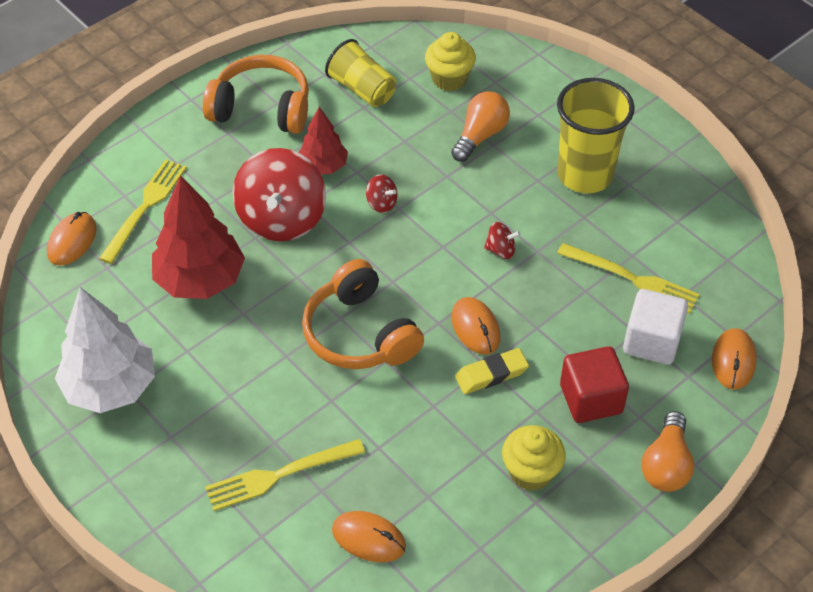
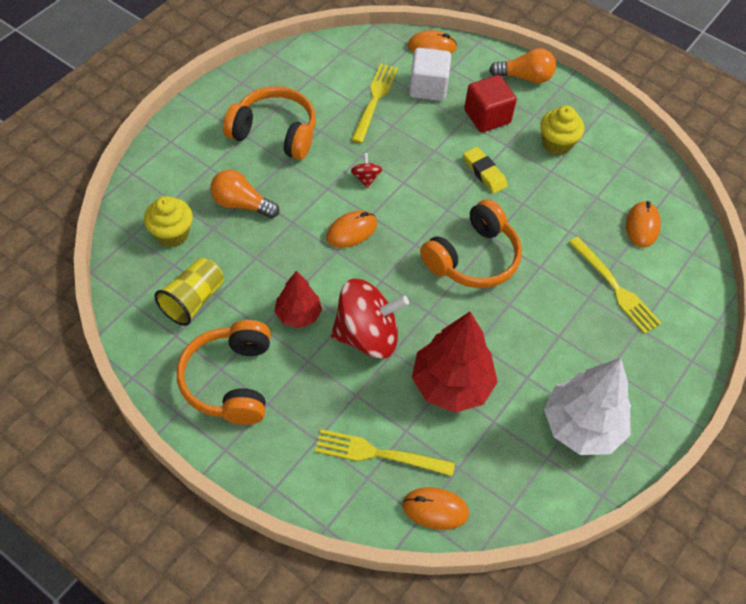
camera: 105 degrees left, 5 degrees up
red spinning top [366,174,397,213] -> none
orange mouse [451,297,500,355] -> orange mouse moved to [326,210,377,248]
yellow cup [557,78,635,193] -> orange headphones [223,86,316,160]

